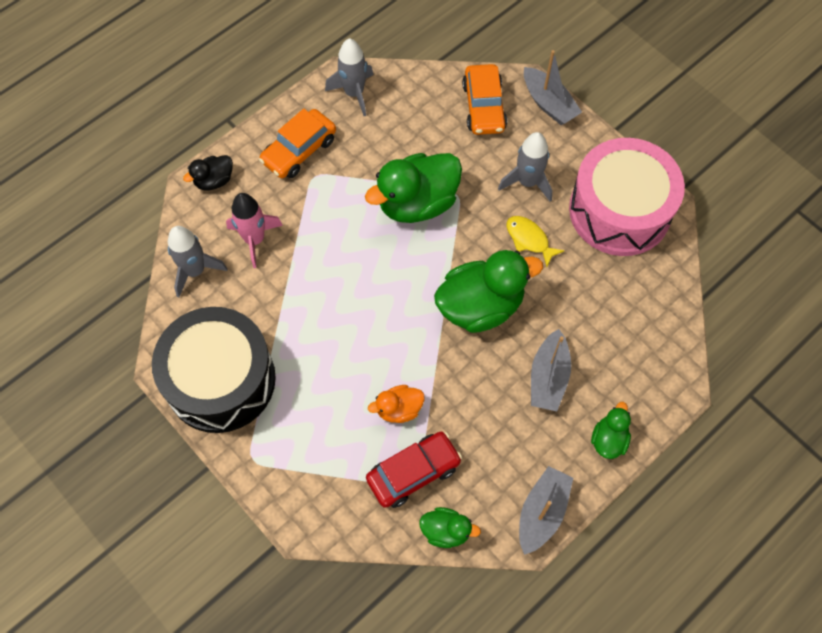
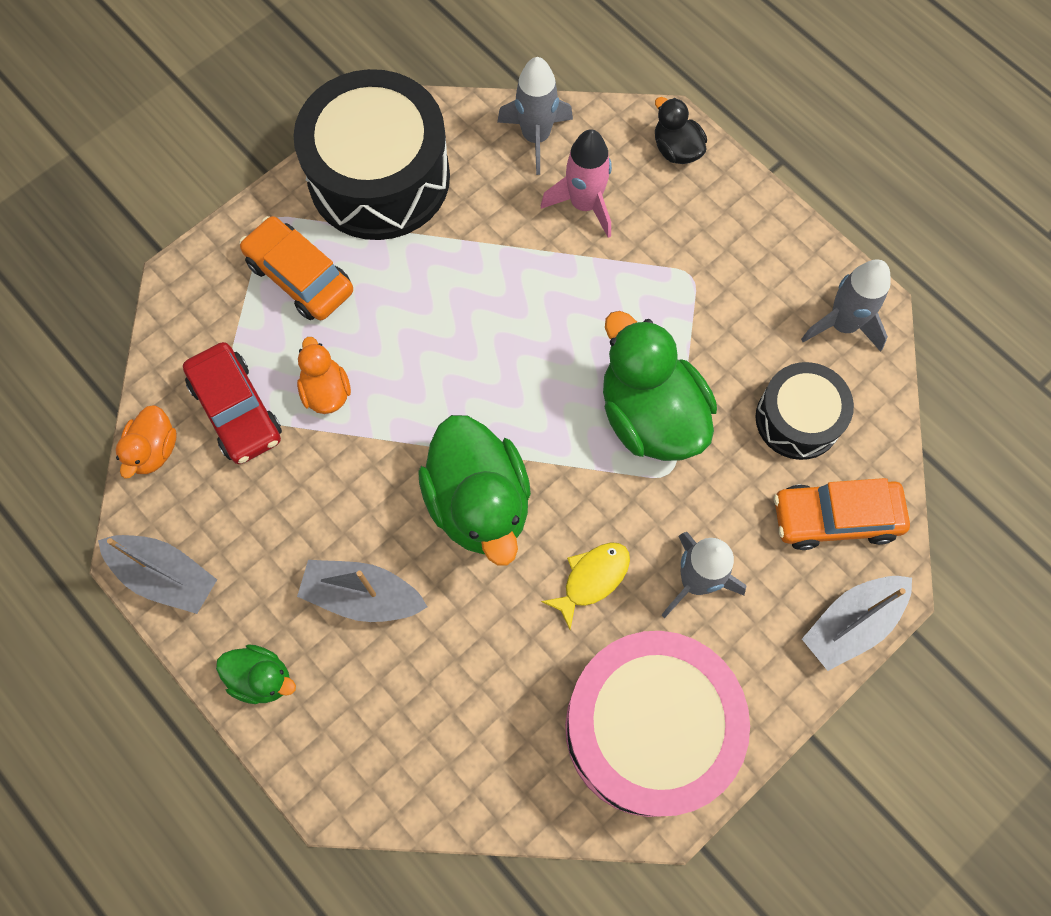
camera: 90 degrees right, 5 degrees up
orange car [259,109,336,178] -> orange car moved to [240,216,353,320]
green duck [419,507,481,548] -> orange duck [116,405,177,479]
none -> black drum [756,362,854,460]

